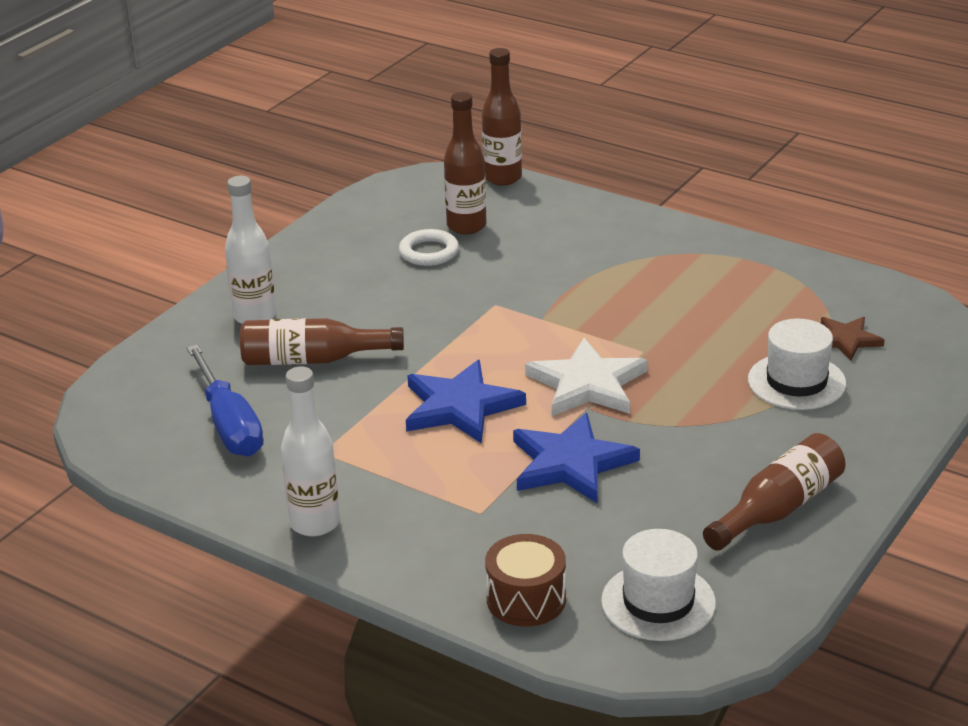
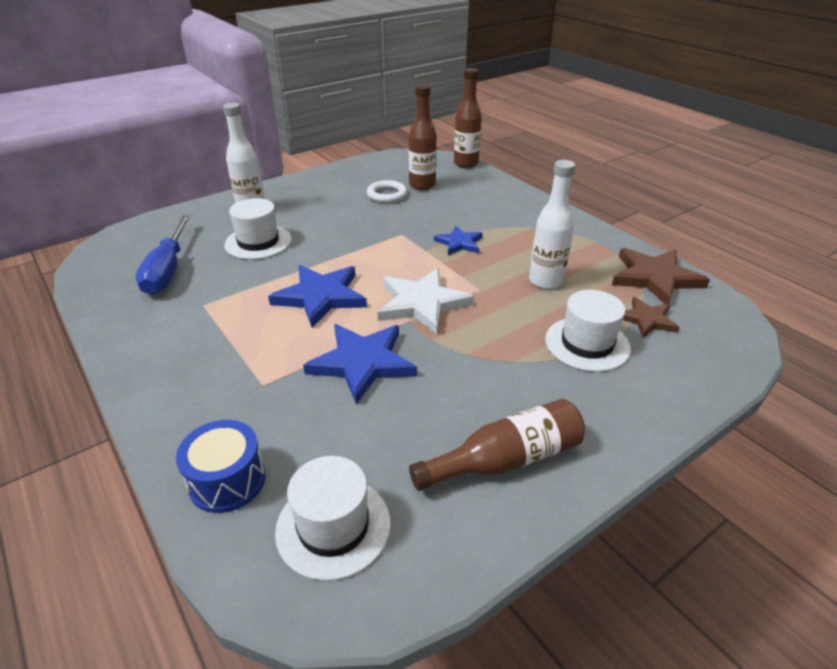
camera: 20 degrees right, 5 degrees up
brown bottle [240,318,404,365] -> white hat [224,198,292,259]
white bottle [281,366,340,537] -> white bottle moved to [529,160,575,289]
brown drum [485,534,566,627] -> blue drum [176,420,265,513]
none -> blue star [434,226,483,255]
none -> brown star [612,248,710,305]

